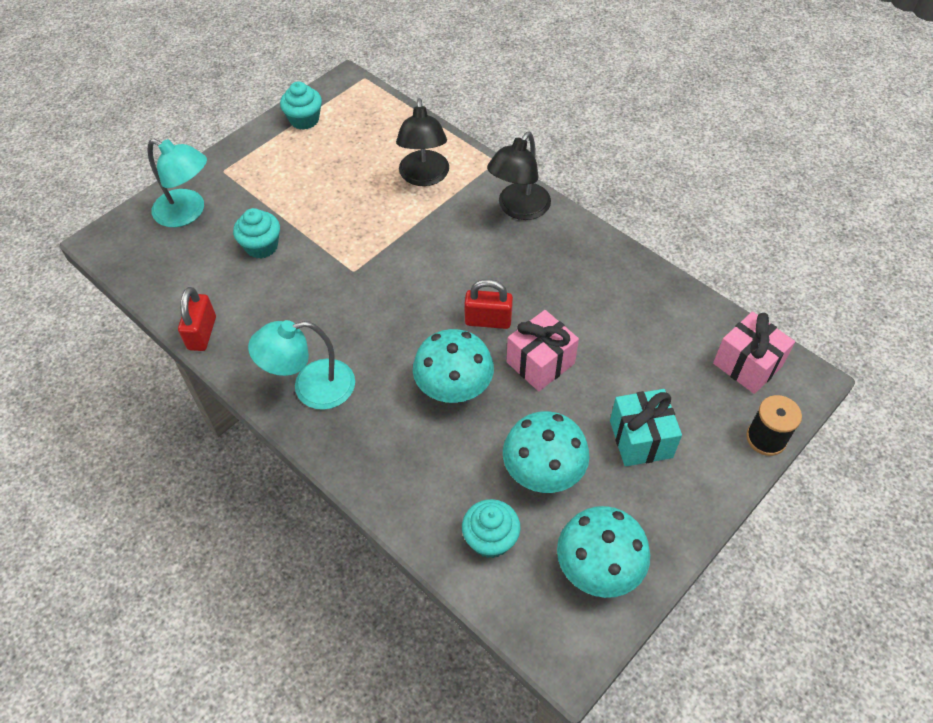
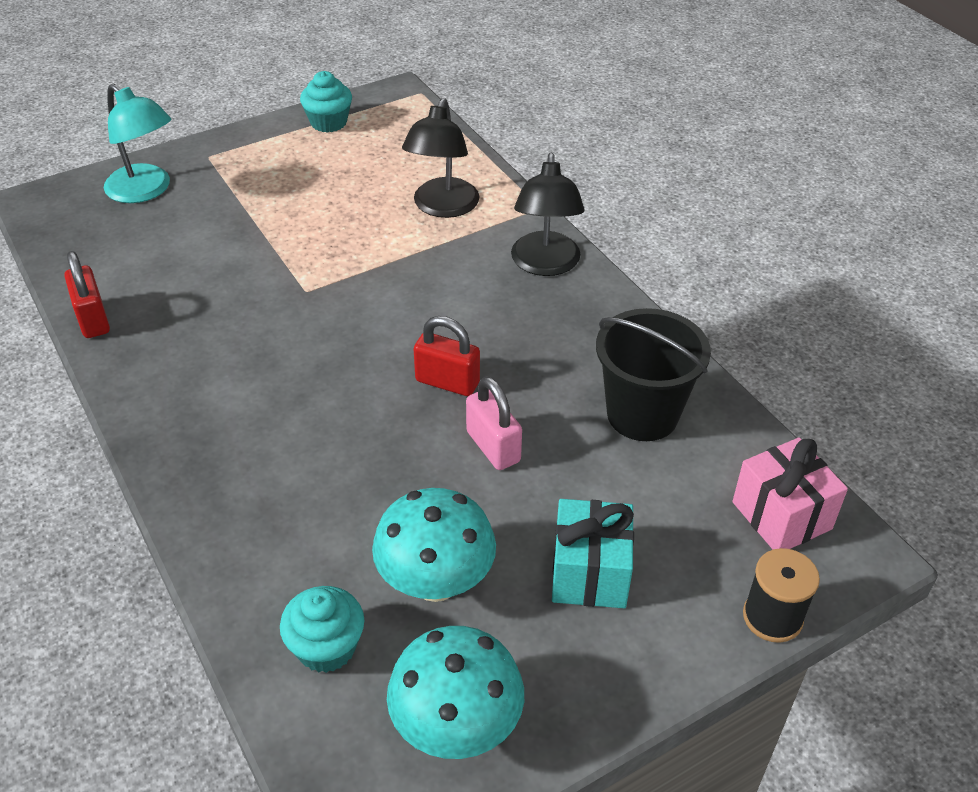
camera: 15 degrees right, 10 degrees down
red padlock [178,287,216,351] -> red padlock turned 45 degrees counterclockwise [64,251,110,338]
turquoise cupcake [233,208,280,258] -> none
turquoise lamp [248,320,355,410] -> none
turquoise mushroom [413,329,494,403] -> none
black lamp [487,132,551,220] -> black lamp turned 45 degrees counterclockwise [511,153,585,276]
pink gift [507,310,579,391] -> pink padlock [466,376,522,470]
none -> black bucket [596,308,711,441]

